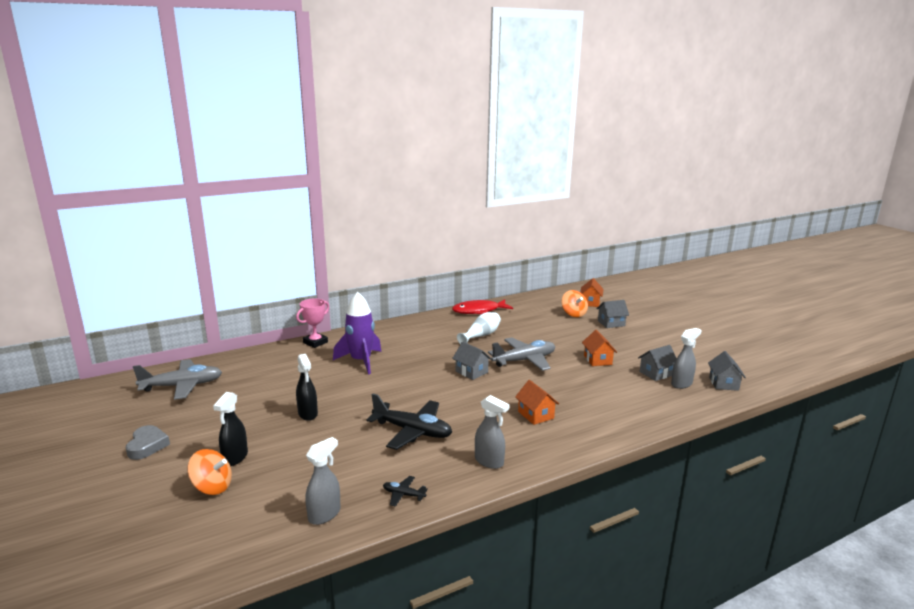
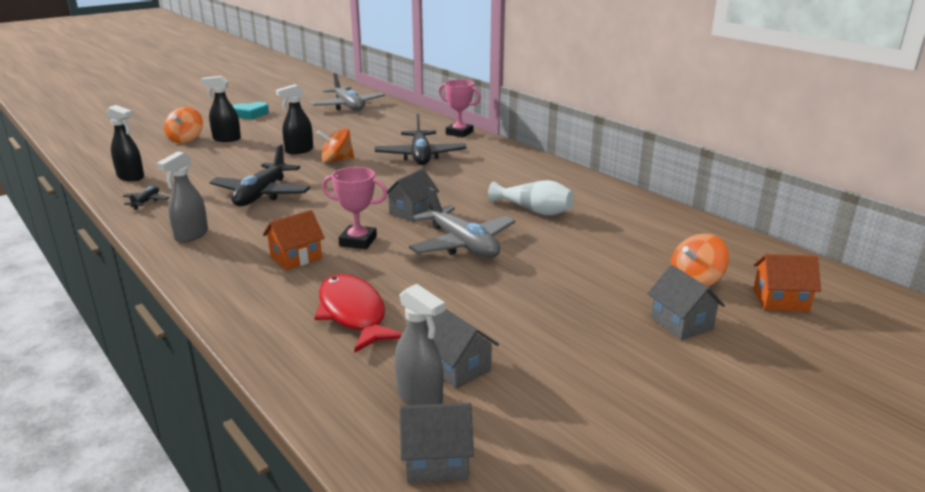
camera: 80 degrees right, 5 degrees up
grey heart [126,425,170,460] -> turquoise heart [232,102,269,119]
grey spray bottle [305,437,340,525] -> black spray bottle [107,105,144,181]
purple rocket [333,292,381,374] -> black plane [375,113,467,165]
red fish [452,300,513,314] -> red fish moved to [314,274,403,353]
orange house [582,330,617,366] -> none
none -> orange spinning top [316,127,354,163]
none -> pink trophy [322,167,388,249]

